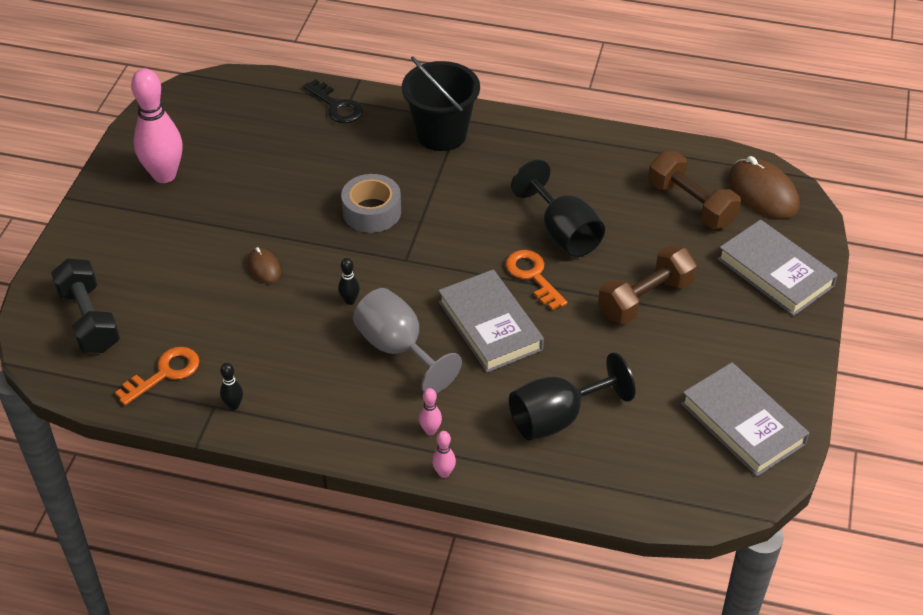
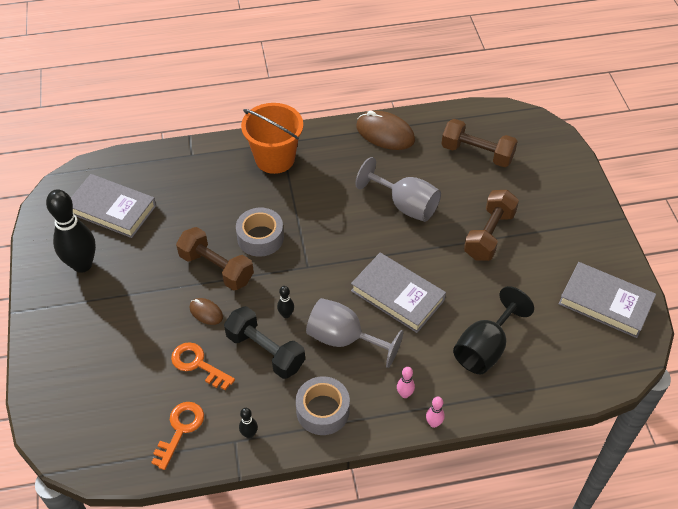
camera: 25 degrees left, 5 degrees up
black dumbbell [51,258,120,353] -> black dumbbell moved to [224,306,305,379]
pink bowling pin [131,68,183,183] -> black bowling pin [46,189,96,273]
black key [303,79,363,123] -> none
black bucket [402,56,480,151] -> orange bucket [241,103,303,174]
orange key [506,250,567,310] -> orange key moved to [171,342,235,390]
black goblet [511,160,605,257] -> grey goblet [355,157,441,222]
grey book [717,220,838,316] -> grey book moved to [71,174,156,238]
brown mouse [728,156,800,219] -> brown mouse moved to [356,111,415,150]
none -> brown dumbbell [176,227,254,291]
none -> grey tape [296,376,350,435]

